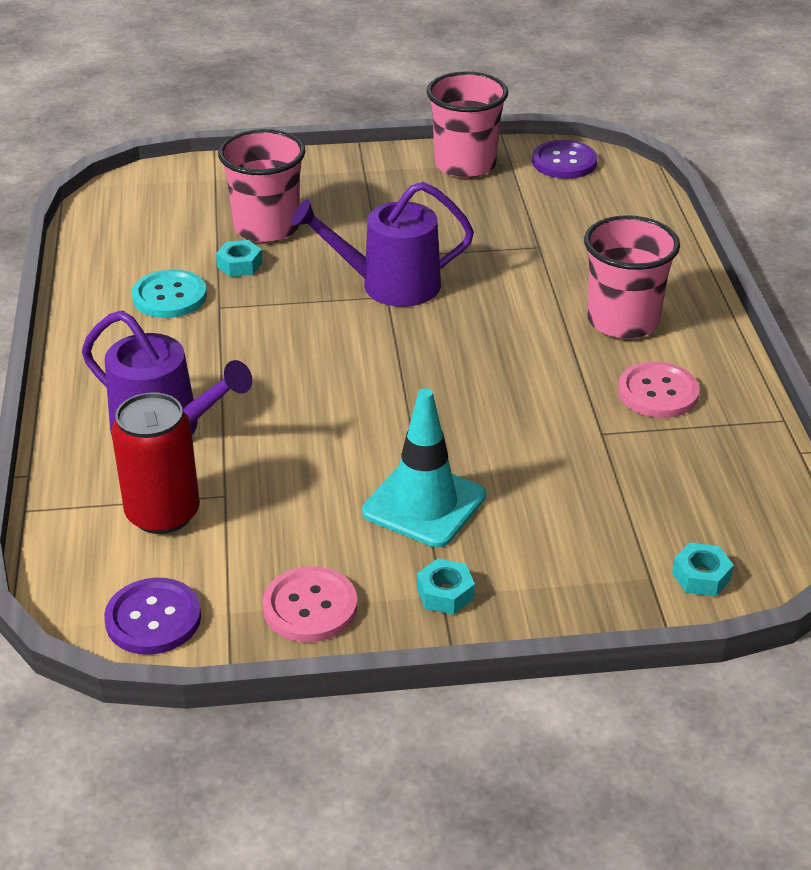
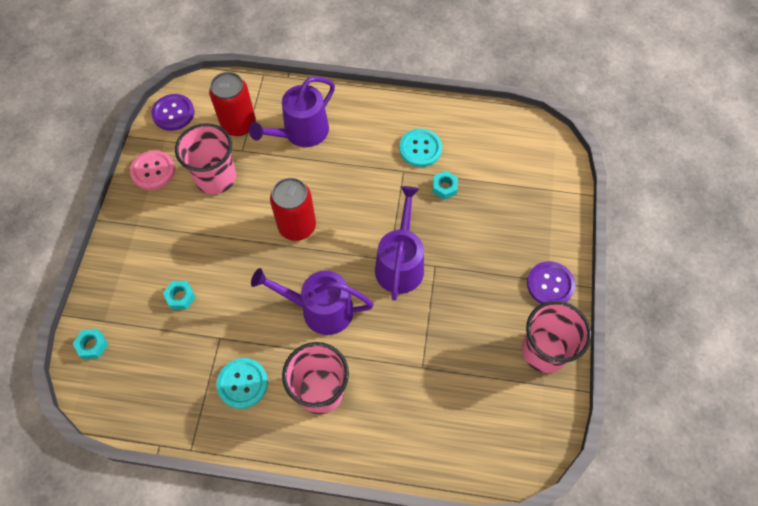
camera: 105 degrees right, 25 degrees up
pink cup [218,129,306,243] -> pink cup moved to [175,123,236,194]
turquoise traffic cone [362,388,486,547] -> none
turquoise nut [417,558,475,614] -> turquoise nut moved to [163,281,196,309]
purple button [532,140,597,179] -> purple button moved to [527,261,575,304]
pink button [618,362,700,418] -> turquoise button [217,358,268,409]
none -> purple watering can [251,268,374,335]
none -> red can [270,178,316,241]

